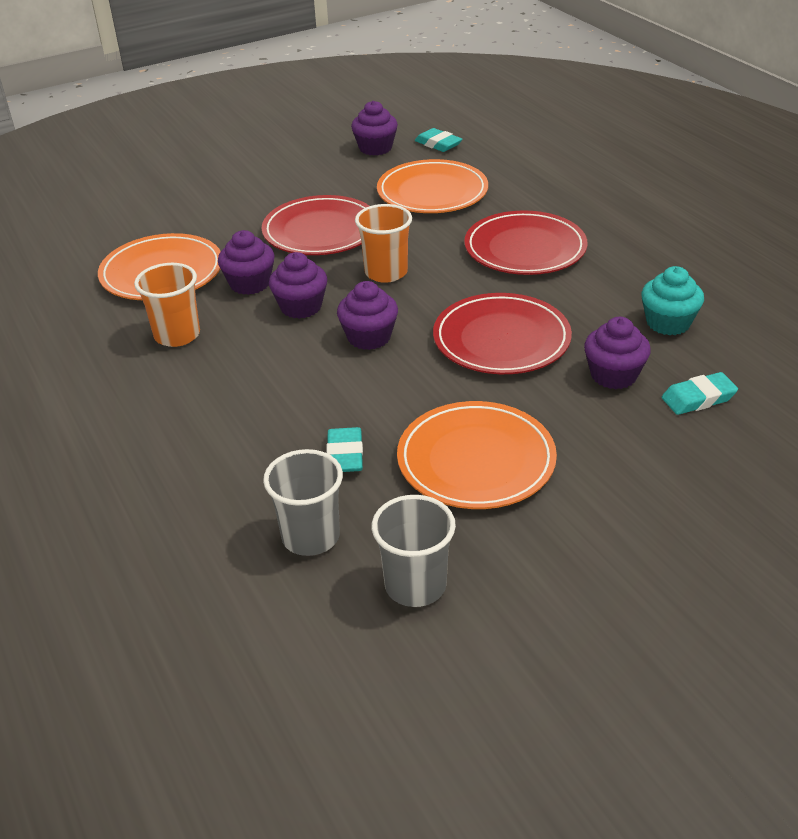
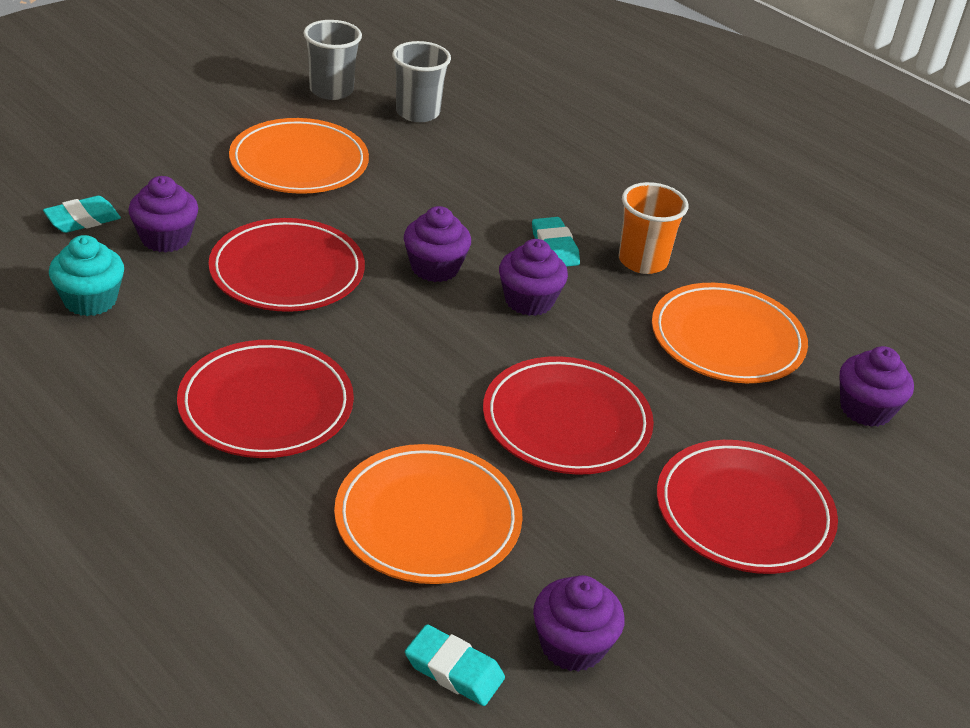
camera: 160 degrees right, 0 degrees up
purple cupcake [218,230,275,295] -> purple cupcake moved to [839,346,914,427]
turquoise eraser [326,427,363,472] -> turquoise eraser moved to [532,217,580,267]
orange cup [355,204,412,283] -> none
none -> red plate [657,440,838,574]

